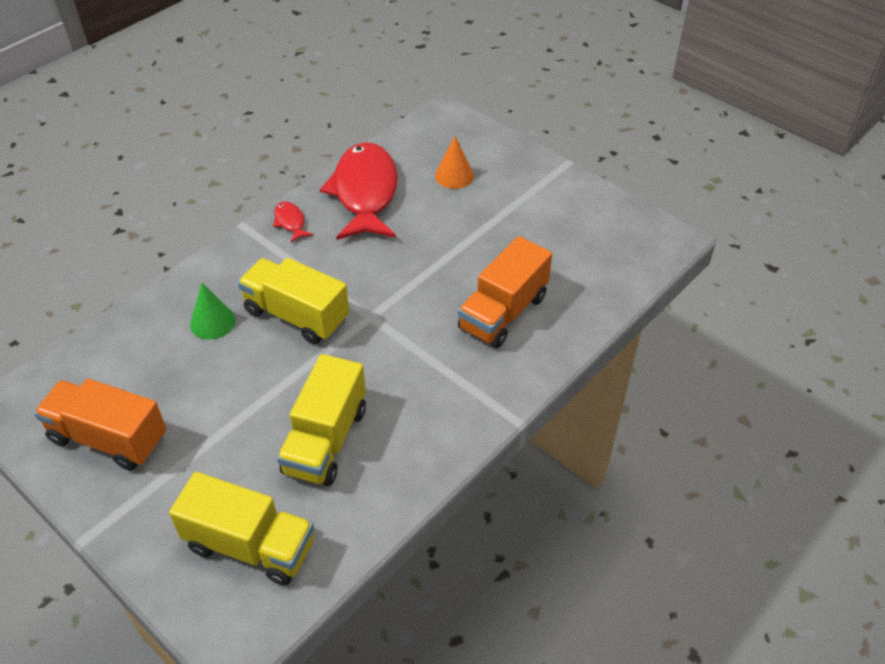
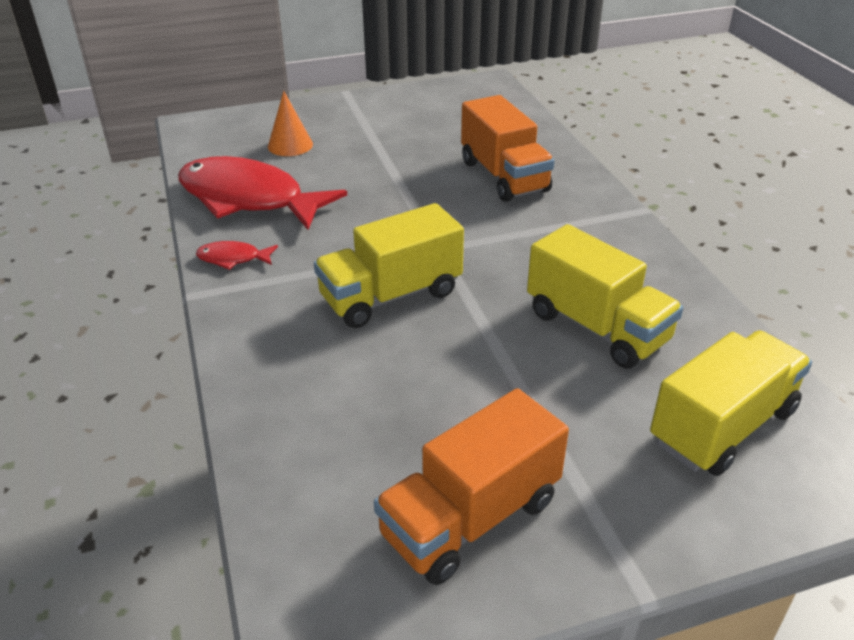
camera: 60 degrees left, 10 degrees down
green cone [190,283,236,340] -> none

